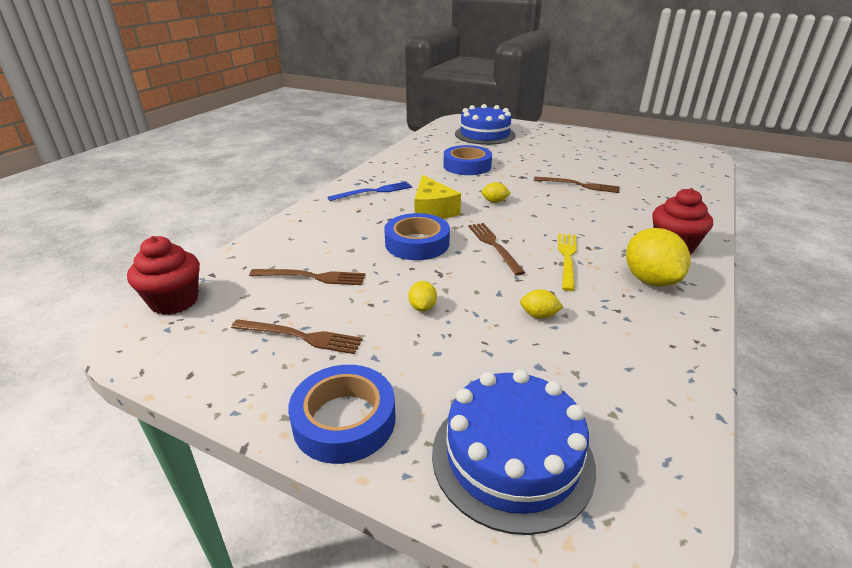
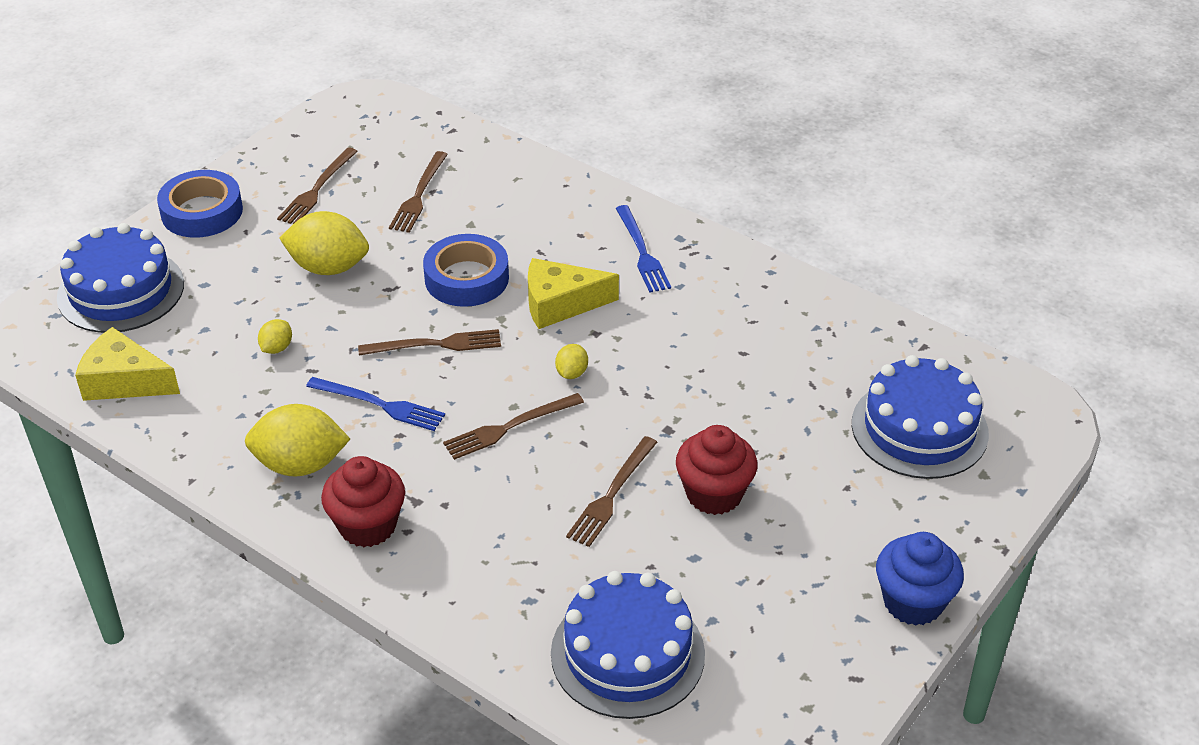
camera: 100 degrees right, 10 degrees up
red cupcake [127,236,200,315] -> red cupcake moved to [676,425,758,515]
yellow lemon [408,281,437,311] -> yellow lemon [279,211,369,275], size x2.08
blue tape [443,145,492,175] -> none
yellow fork [558,233,577,291] -> blue fork [306,377,445,431]
none -> yellow cheese [75,327,180,401]
none -> brown fork [443,393,584,460]
none -> blue cake [551,571,705,719]
none -> blue cupcake [876,532,964,626]

